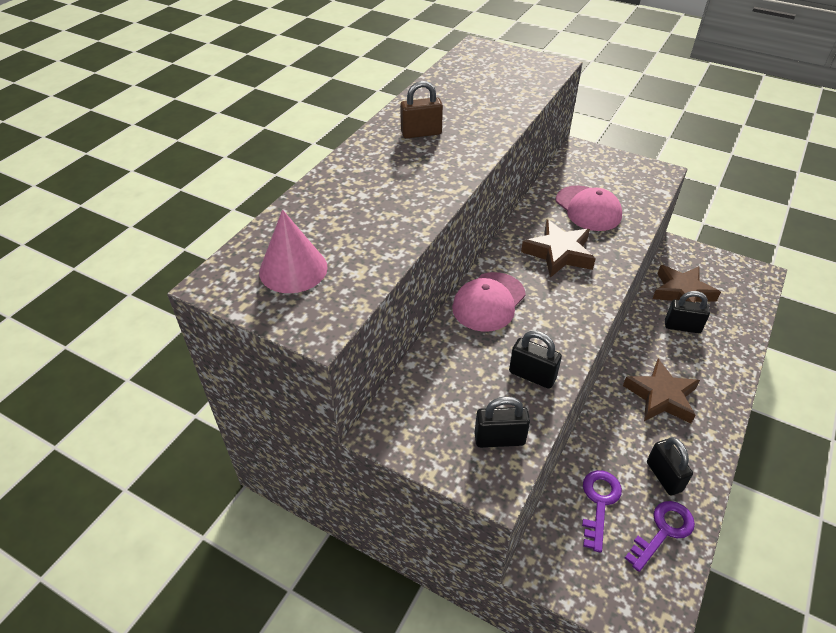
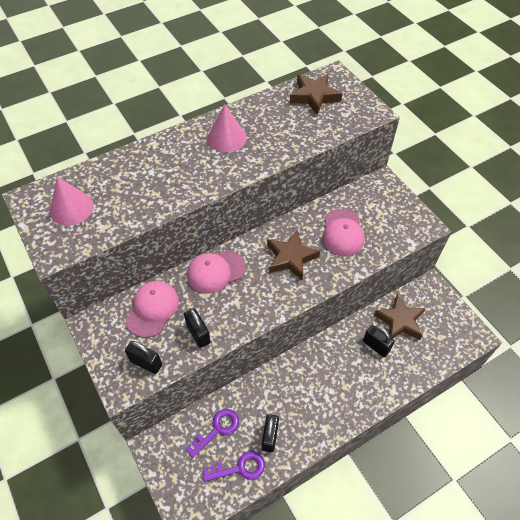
camera: 30 degrees right, 10 degrees up
brown padlock [400,81,443,138] -> pink cone [207,104,247,152]
brown star [623,359,700,424] -> brown star moved to [290,74,342,115]
none -> pink cap [126,281,179,338]

